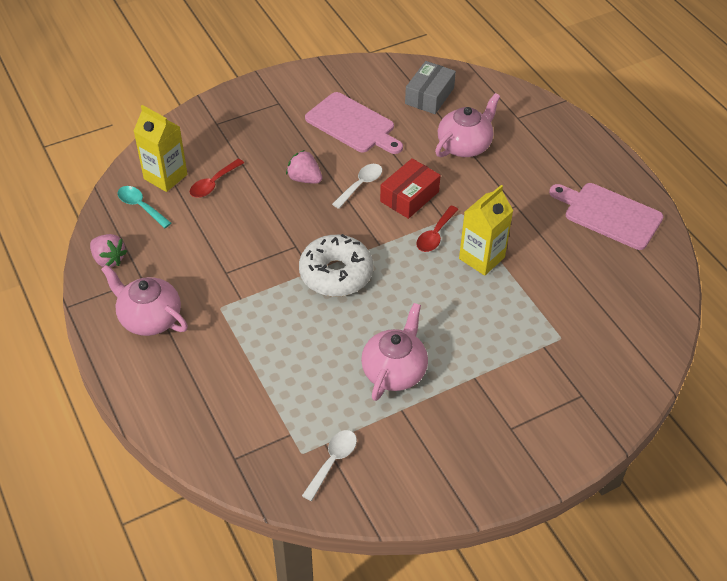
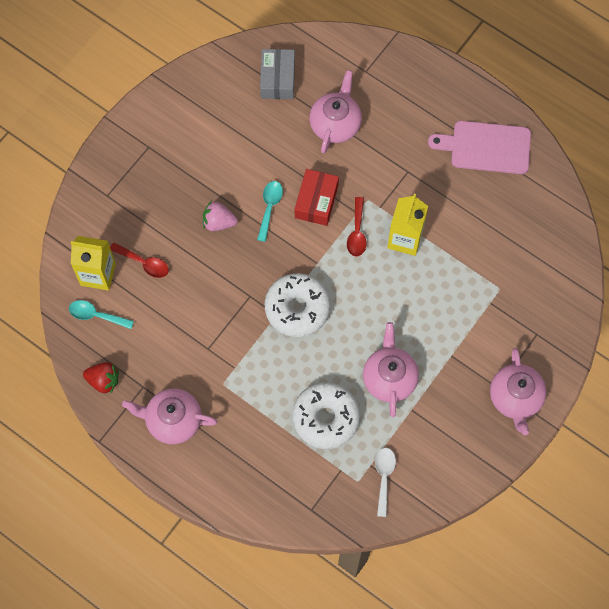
camera: 25 degrees left, 20 degrees up
pink strawberry [90,234,127,267] -> red strawberry [83,362,119,394]
red spoon [190,159,244,198] -> red spoon turned 75 degrees counterclockwise [110,242,169,278]
pink cutting board [305,92,403,154] -> none
white spoon [332,164,382,209] -> turquoise spoon [257,181,283,242]
none -> white donut [292,382,360,449]
none -> pink teapot [490,348,546,435]

